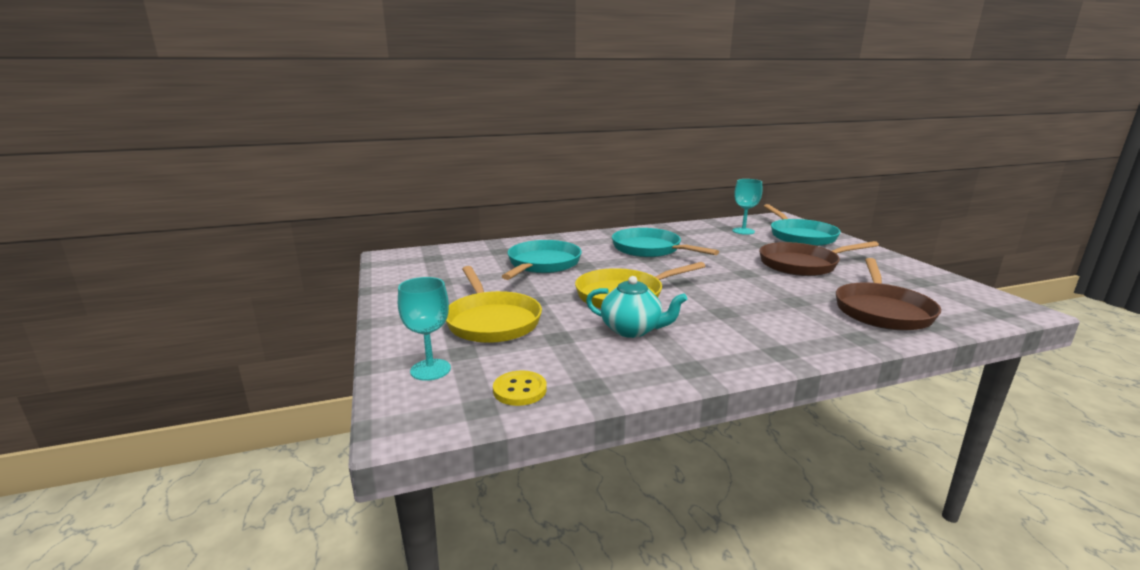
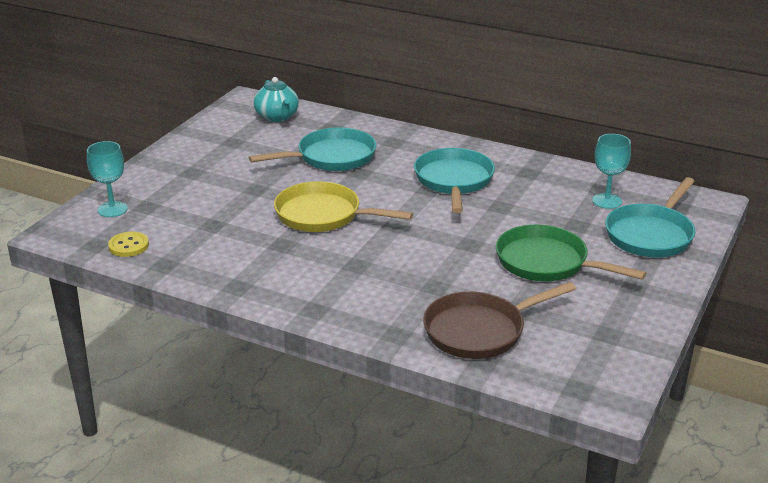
camera: 45 degrees right, 10 degrees up
yellow pan [446,266,542,343] -> none
turquoise teapot [586,276,687,338] -> turquoise teapot moved to [254,77,299,122]
brown pan [759,241,879,276] -> green pan [496,225,646,281]

